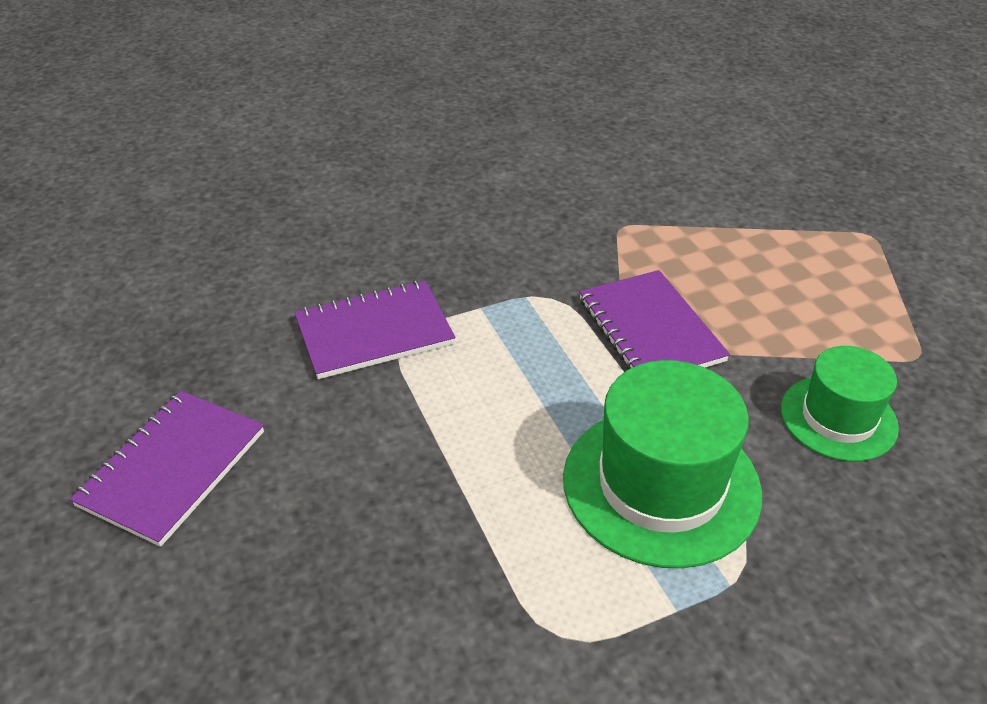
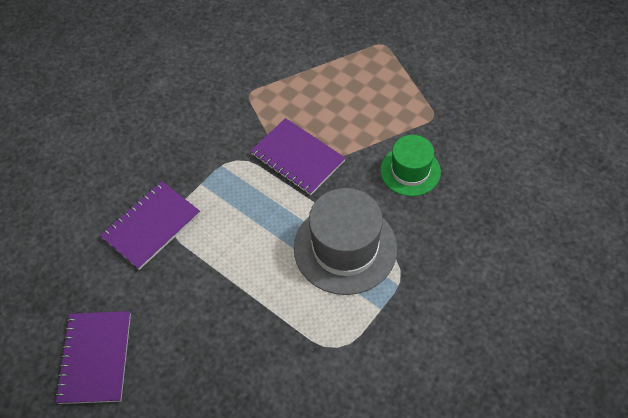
camera: 25 degrees left, 15 degrees up
green hat [563,360,762,568] -> grey hat [294,188,397,295]

